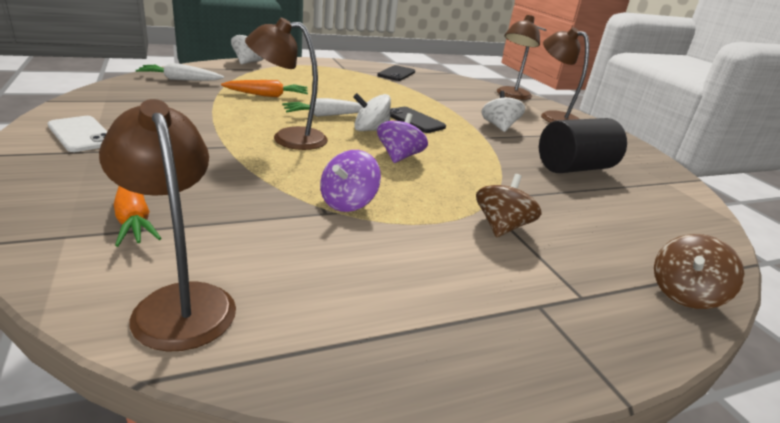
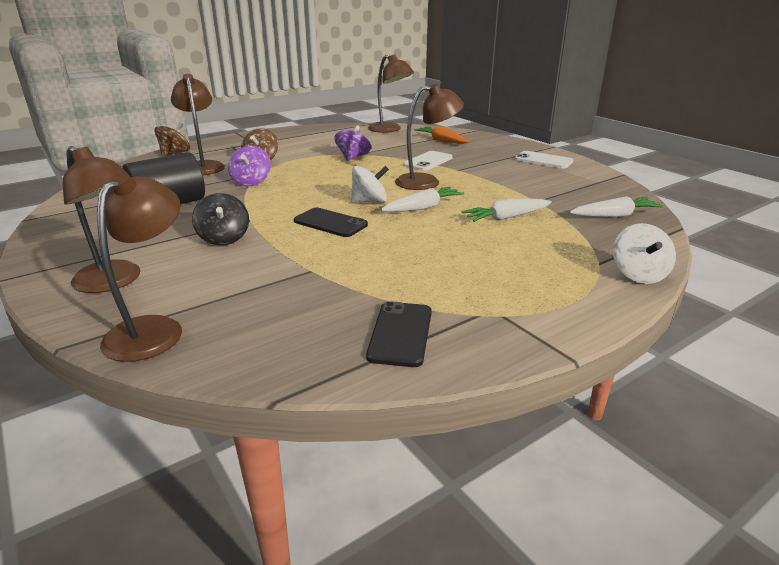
camera: 170 degrees right, 0 degrees up
orange carrot [221,80,308,97] -> white carrot [462,198,552,222]
purple spinning top [377,113,428,163] -> purple spinning top moved to [228,146,271,186]
white spinning top [481,91,525,132] -> black spinning top [192,193,249,245]
none -> brown lamp [171,74,225,175]
none -> white phone [403,151,453,171]

